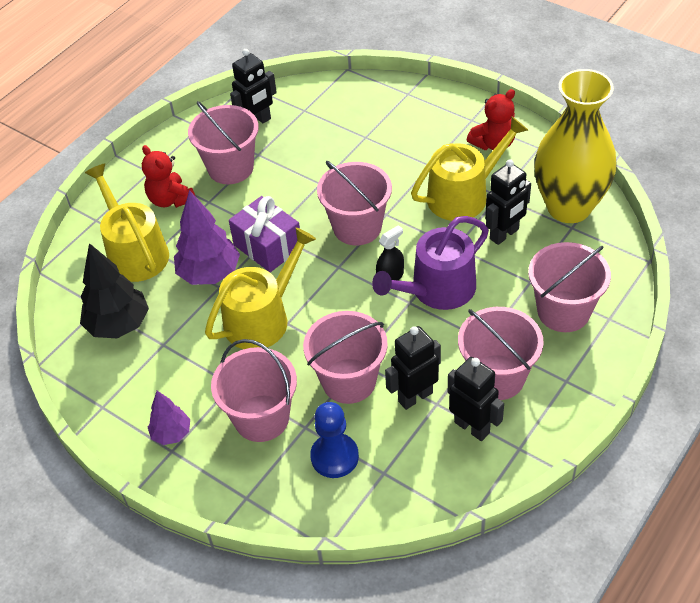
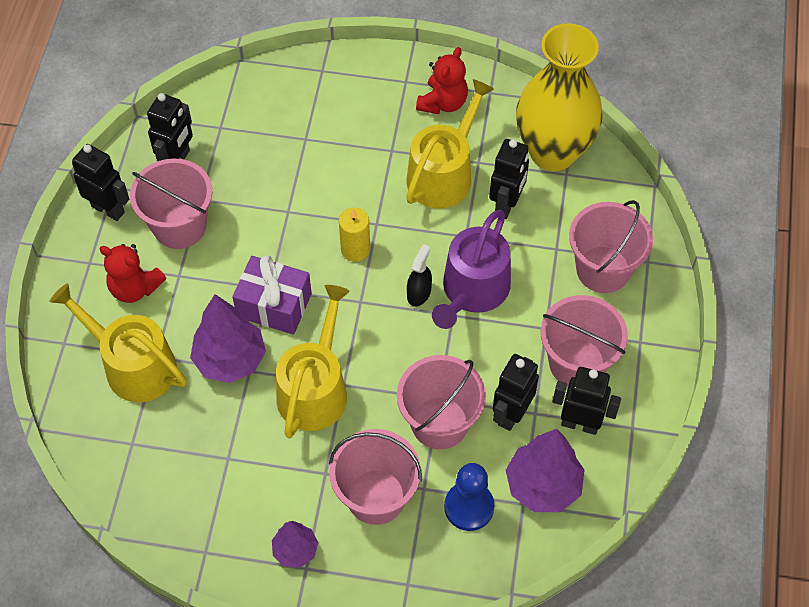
camera: 30 degrees left, 10 degrees up
black tree [80,243,149,338] -> none
pink bucket [317,161,392,245] -> yellow candle [339,208,370,262]
none -> black robot [72,144,129,221]
none -> purple tree [506,429,584,512]

